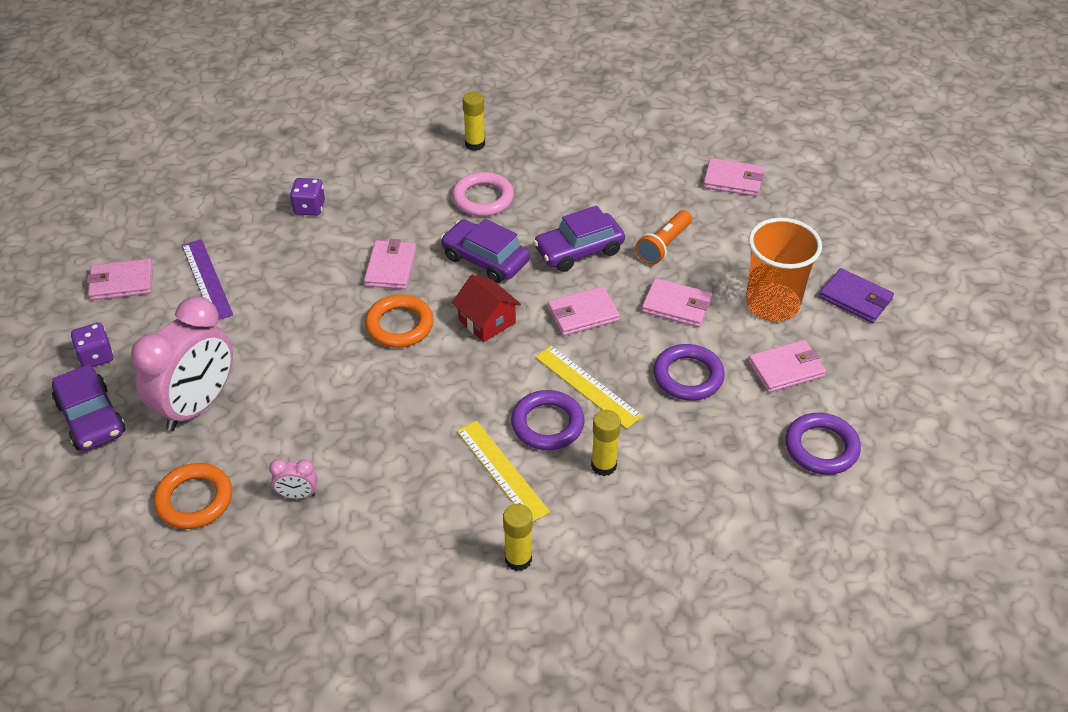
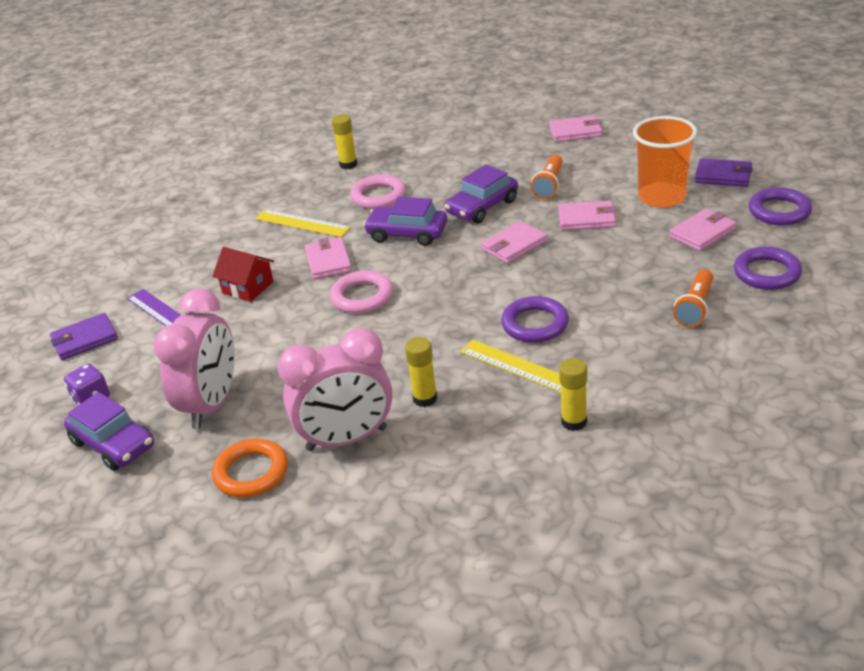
camera: 15 degrees left, 10 degrees down
pink wallet [87,259,153,300] -> purple wallet [50,313,118,360]
pink clock [269,459,317,499] -> pink clock [277,328,393,451], size x2.42
purple dice [290,178,325,216] -> none
orange ring [365,295,434,348] -> pink ring [330,271,393,313]
red house [452,275,521,342] -> red house moved to [212,247,274,302]
yellow ruler [535,346,642,429] -> yellow ruler moved to [255,209,351,237]
yellow glue stick [591,410,621,476] -> yellow glue stick moved to [405,337,437,407]
purple ring [653,344,725,401] -> purple ring moved to [749,187,812,226]
none -> orange flashlight [673,269,714,327]

